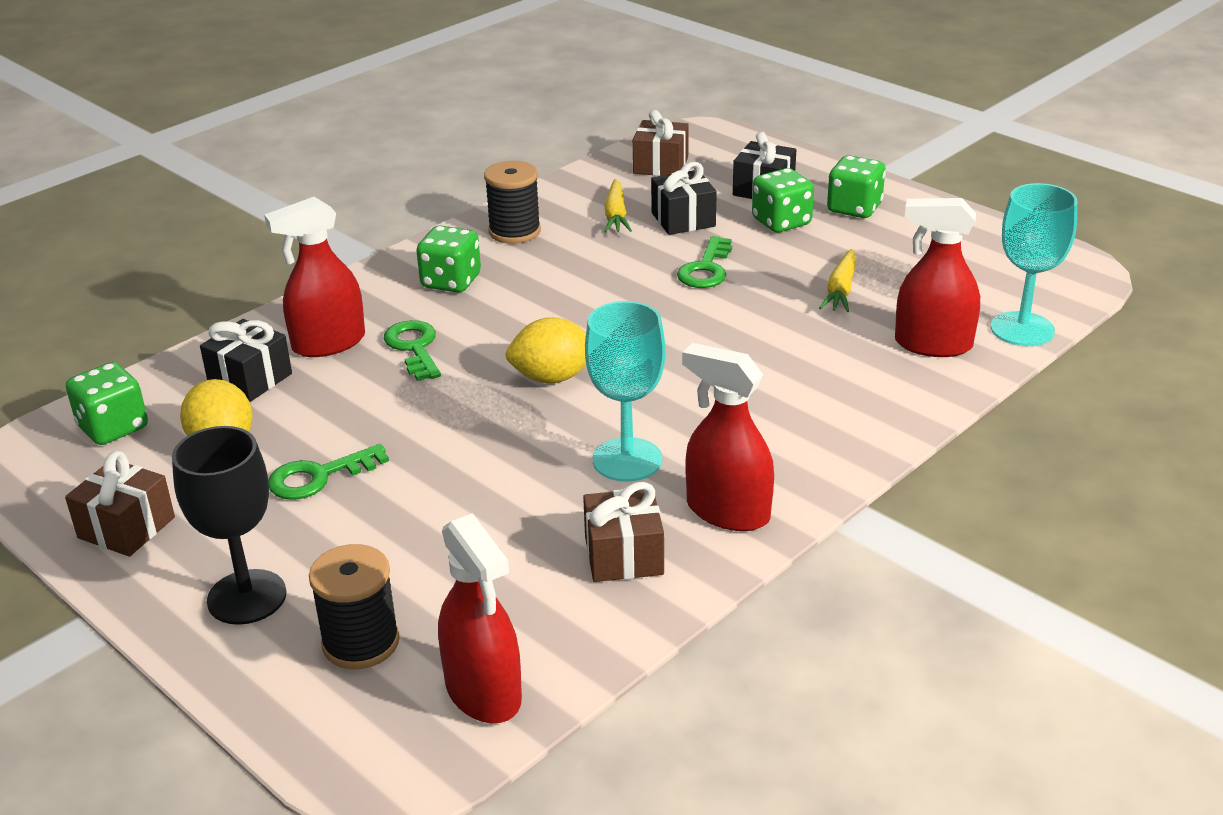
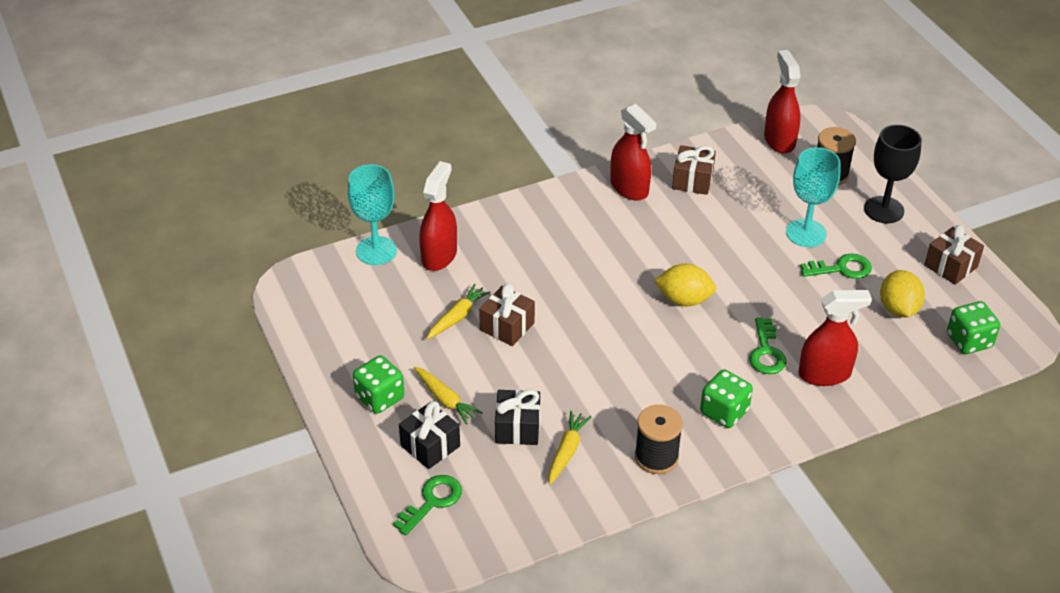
camera: 160 degrees left, 10 degrees up
black gift [200,319,292,402] -> none
turquoise goblet [585,301,666,482] -> turquoise goblet moved to [786,147,840,247]
brown gift [633,110,689,176] -> brown gift moved to [479,284,535,346]
green key [677,236,732,288] -> green key moved to [393,475,462,535]
green dice [752,168,814,232] -> yellow carrot [414,366,483,425]
red spray bottle [895,198,980,357] -> red spray bottle turned 105 degrees counterclockwise [419,161,457,271]

